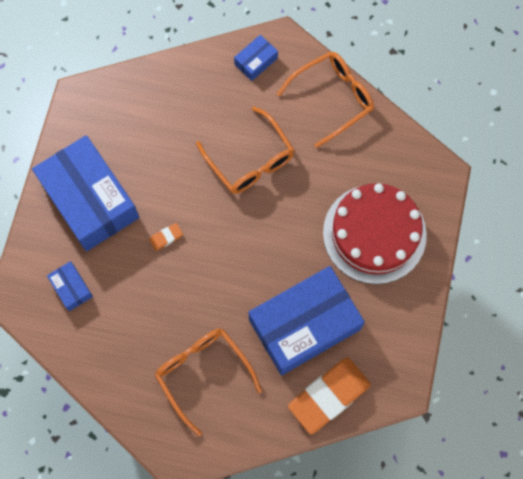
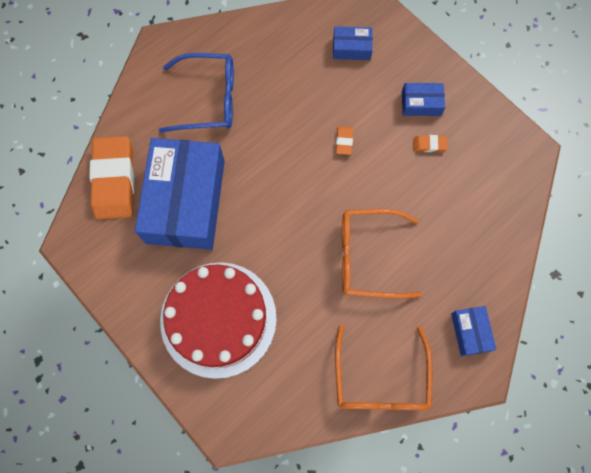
camera: 125 degrees right, 0 degrees up
blue box [32,135,140,251] -> blue box [402,83,445,116], size x0.43
orange glasses [155,329,262,436] -> blue glasses [159,53,234,133]
none -> orange eraser [413,135,448,152]

